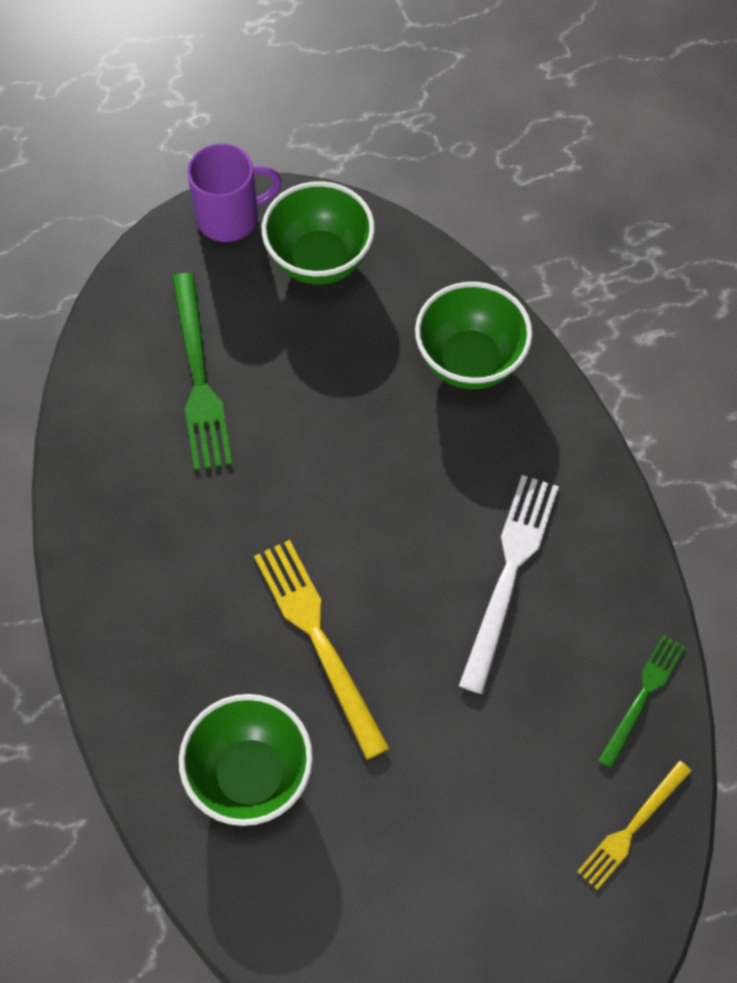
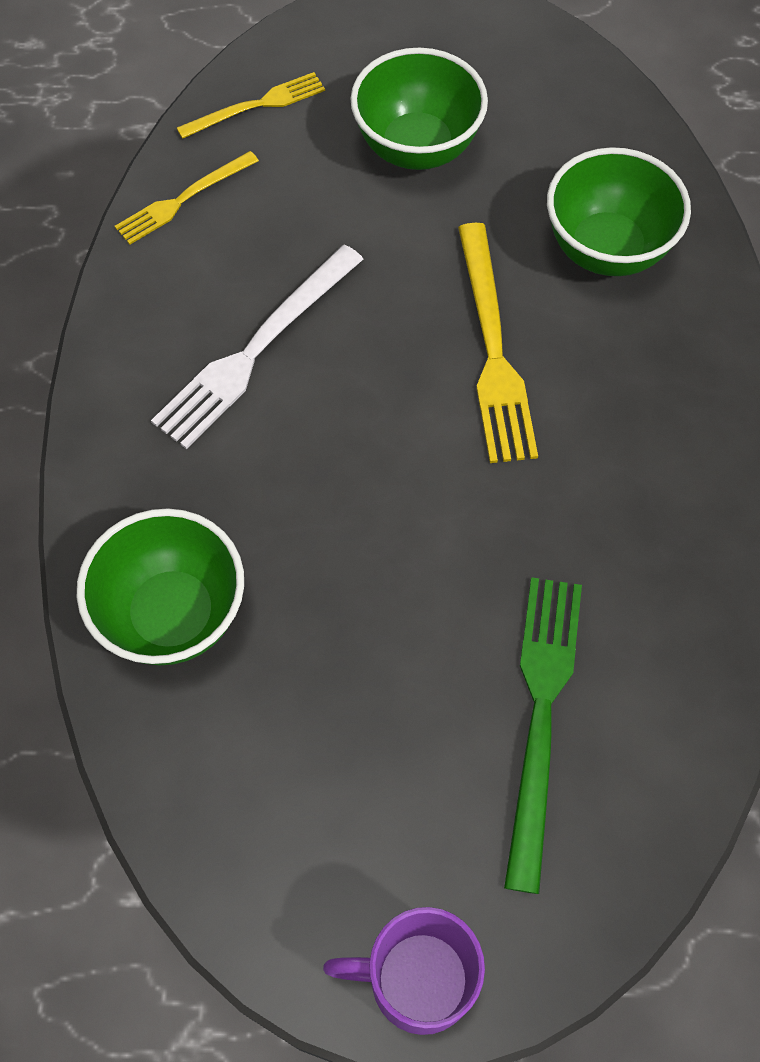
camera: 160 degrees left, 0 degrees up
green bowl [262,181,375,285] -> green bowl moved to [350,48,488,170]
green fork [598,634,685,768] -> yellow fork [115,151,259,244]

